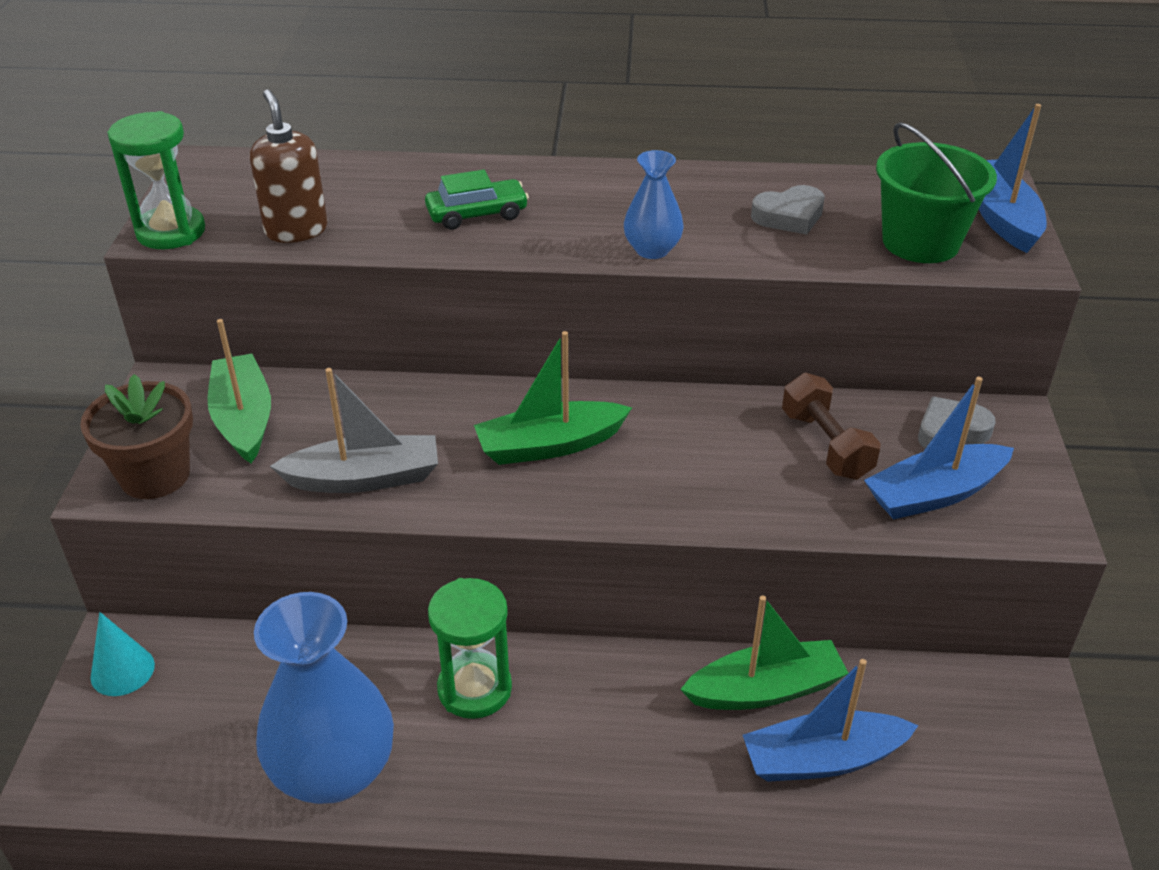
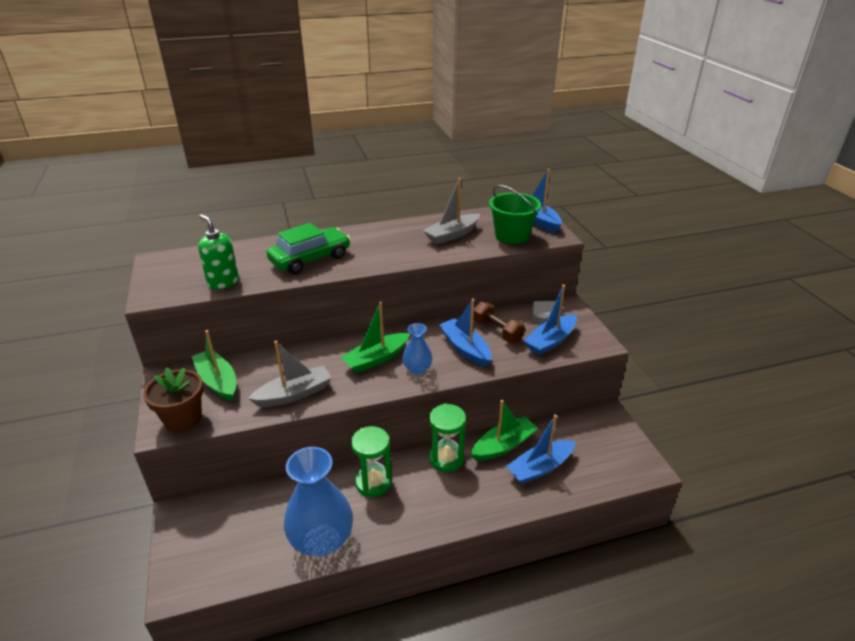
camera: 20 degrees left, 5 degrees down
turquoise cone [90,612,155,696] -> none
green hourglass [107,111,205,249] -> green hourglass moved to [429,403,466,472]
brown soap dispenser [250,90,328,243] -> green soap dispenser [198,214,239,289]
green car [425,170,529,230] -> green car [267,223,350,274], size x1.66
blue vase [624,150,684,259] -> blue vase moved to [403,323,433,375]
grey heart [751,185,825,235] -> grey boat [423,178,480,245]
none -> blue boat [439,299,492,367]

